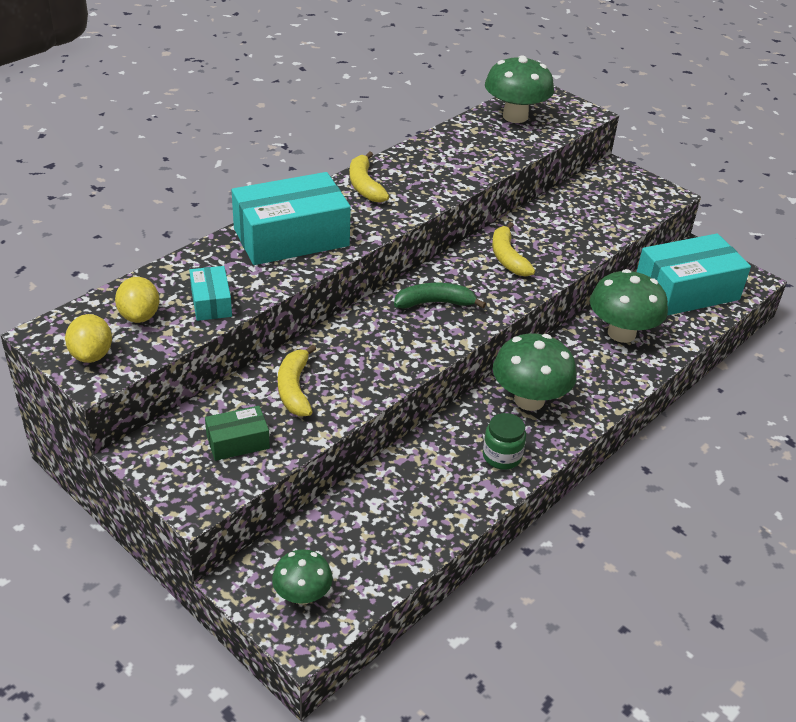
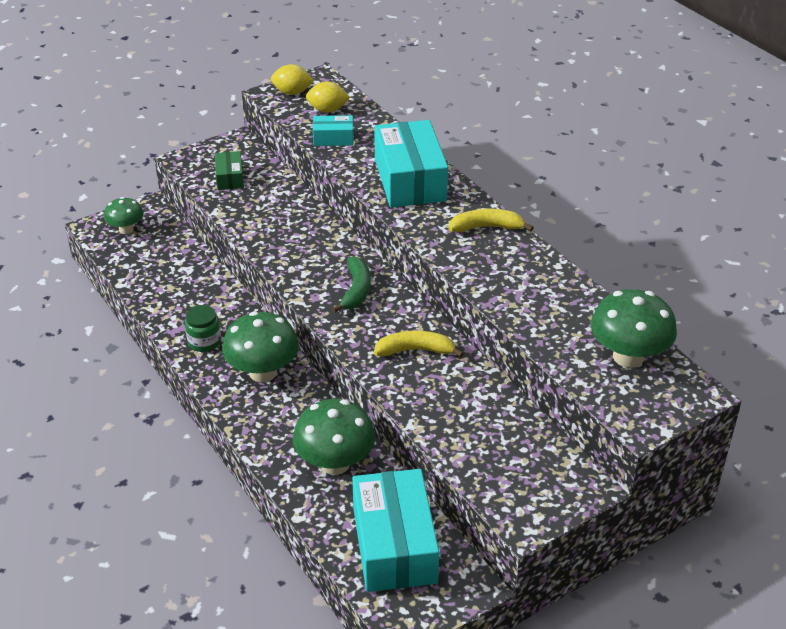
camera: 105 degrees right, 0 degrees up
yellow banana [278,345,316,416] -> none

